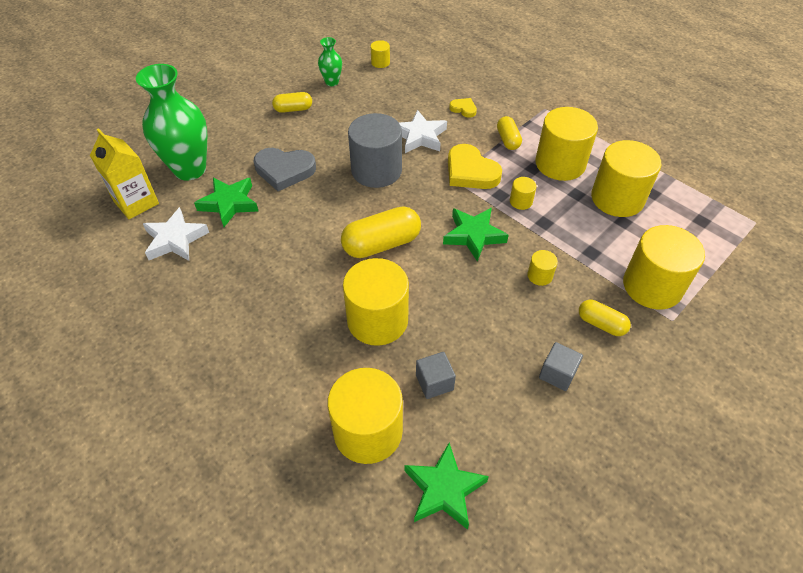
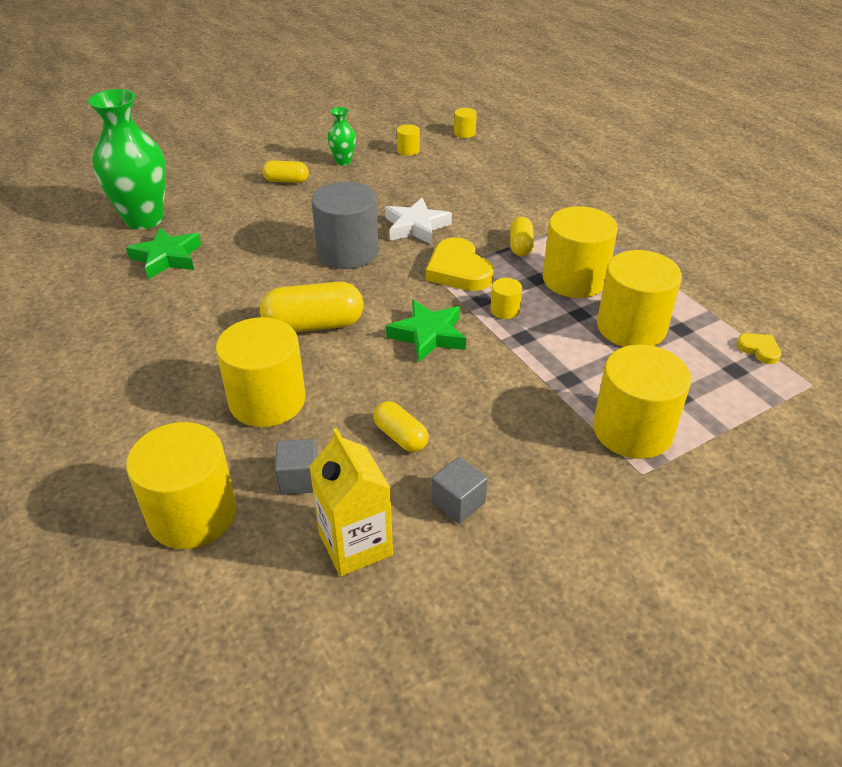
camera: 15 degrees right, 10 degrees down
yellow carton [90,128,159,219] -> yellow carton moved to [309,428,393,576]
white star [143,207,209,261] -> none
grey heart [254,148,316,191] -> none
green star [405,443,489,530] -> none
yellow heart [449,98,477,118] -> yellow heart moved to [736,333,781,364]
yellow cylinder [527,250,558,286] -> yellow cylinder moved to [454,108,477,138]
yellow capsule [579,300,631,336] -> yellow capsule moved to [373,401,428,452]

